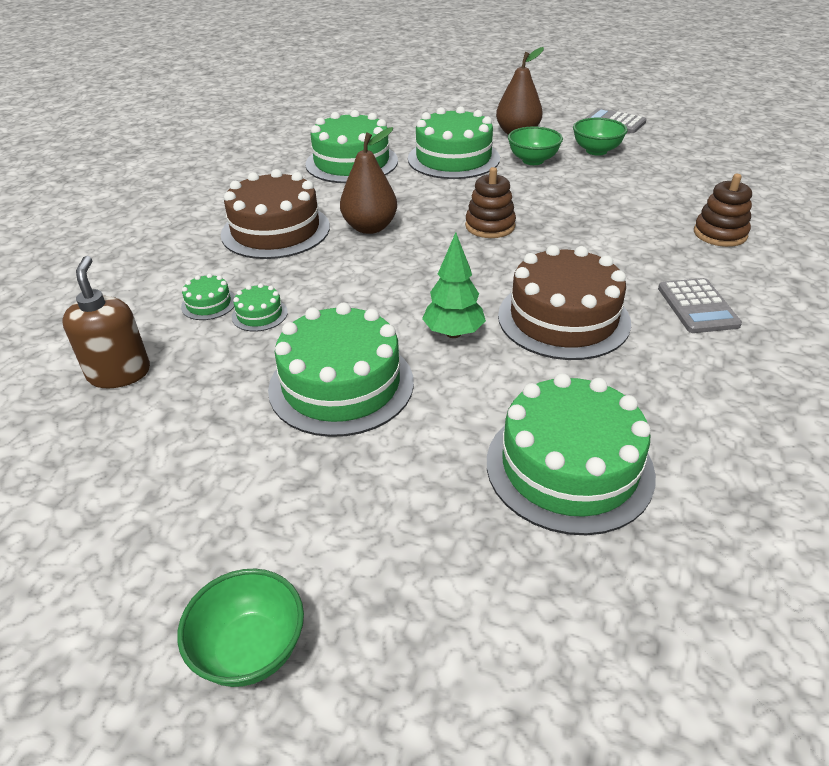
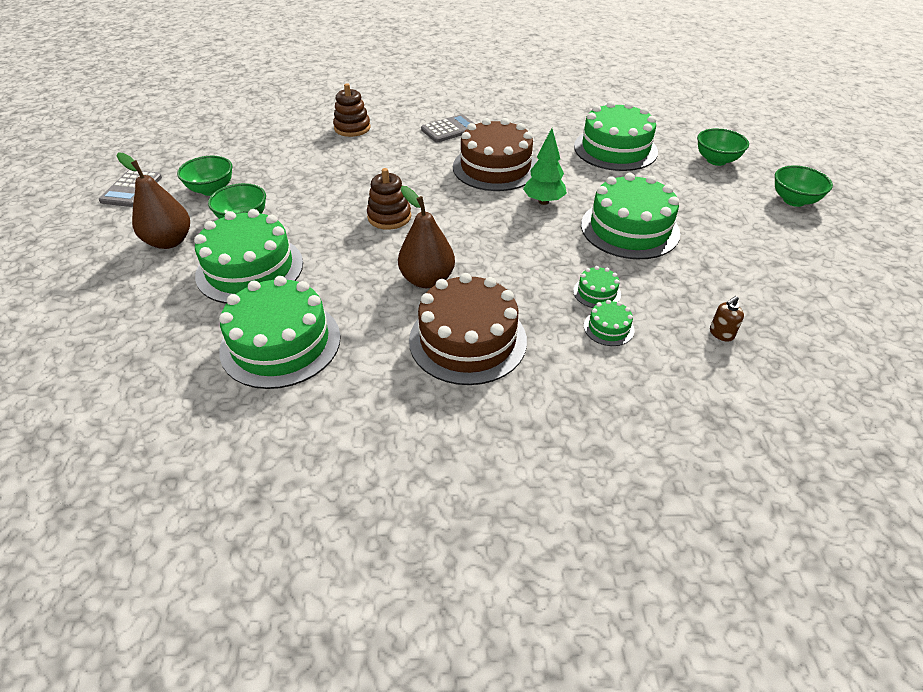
camera: 115 degrees left, 5 degrees up
brown soap dispenser [62,256,150,388] -> brown soap dispenser [710,296,744,342], size x0.51
none -> green bowl [697,128,749,166]

